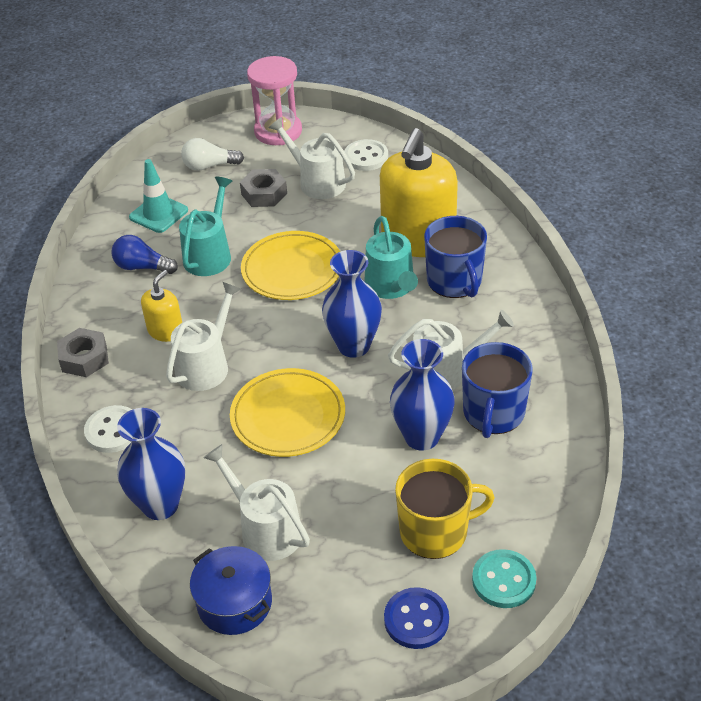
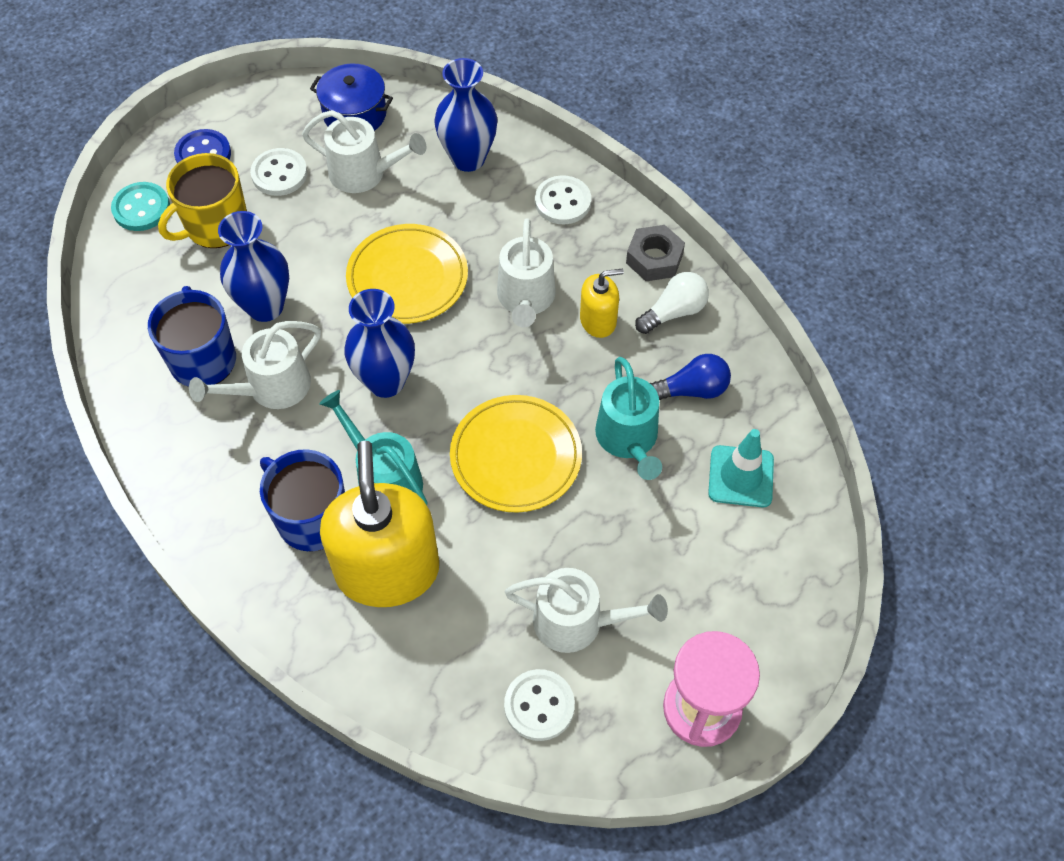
camera: 150 degrees right, 15 degrees up
yellow soap dispenser [141,270,182,342] -> yellow soap dispenser turned 105 degrees counterclockwise [580,269,624,338]
white light bulb [181,138,244,171] -> white light bulb moved to [635,272,709,334]
grey nut [240,169,287,207] -> none
none -> white button [250,148,307,196]

